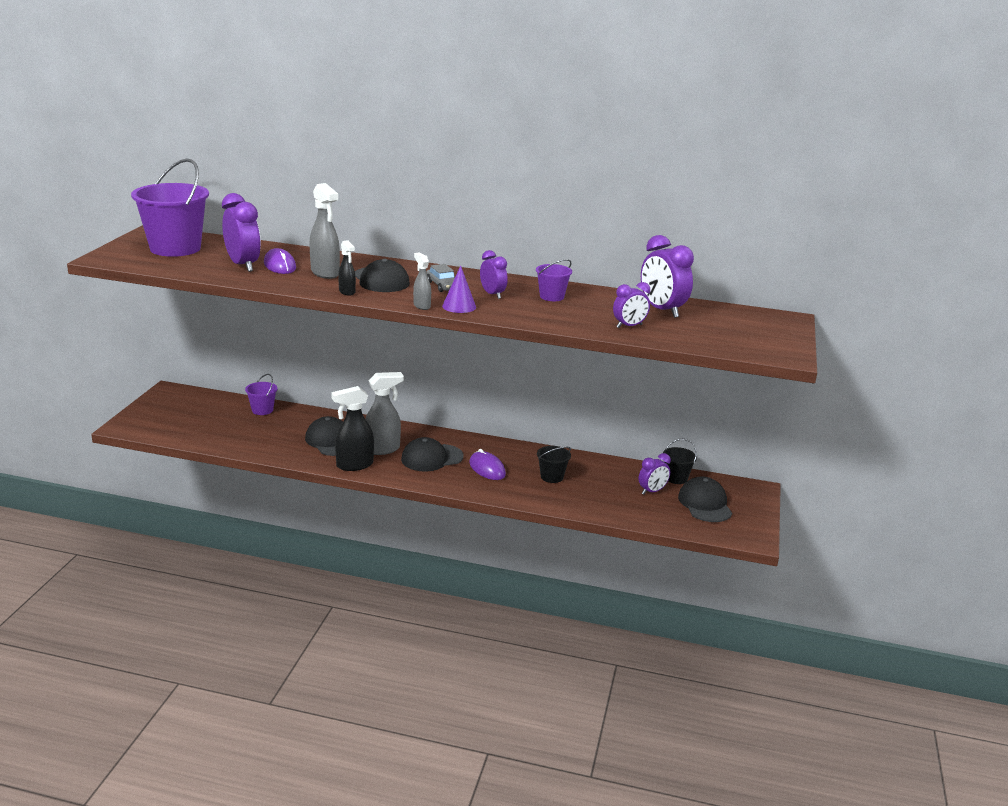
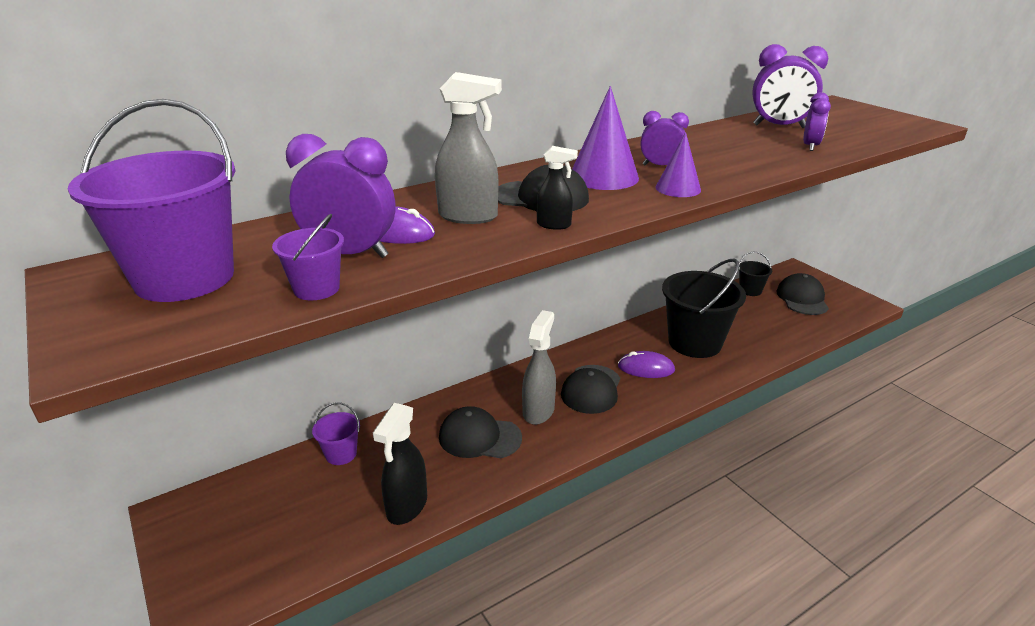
camera: 45 degrees left, 5 degrees up
black spray bottle [331,386,374,471] -> black spray bottle moved to [373,403,427,525]
grey spray bottle [413,253,431,310] -> none
grey car [426,264,455,292] -> purple cone [572,86,639,190]
purple bucket [536,259,572,301] -> purple bucket moved to [272,214,344,300]
black bucket [537,446,571,483] -> black bucket [662,259,746,358], size x2.14
purple clock [638,453,671,495] -> none
black cap [678,476,732,522] -> black cap turned 60 degrees clockwise [776,273,829,315]

